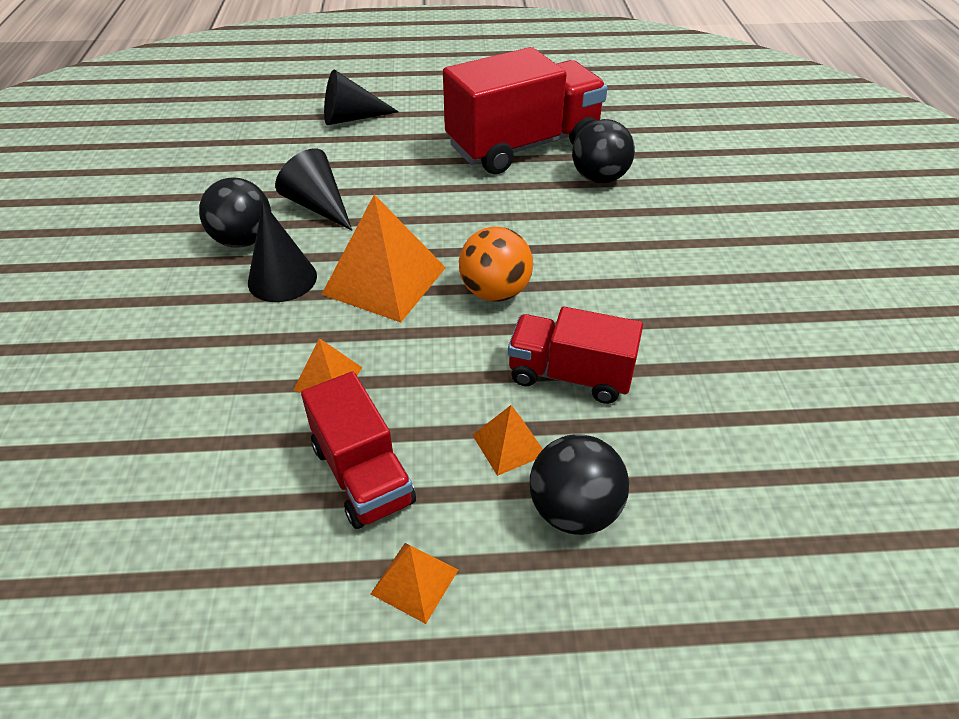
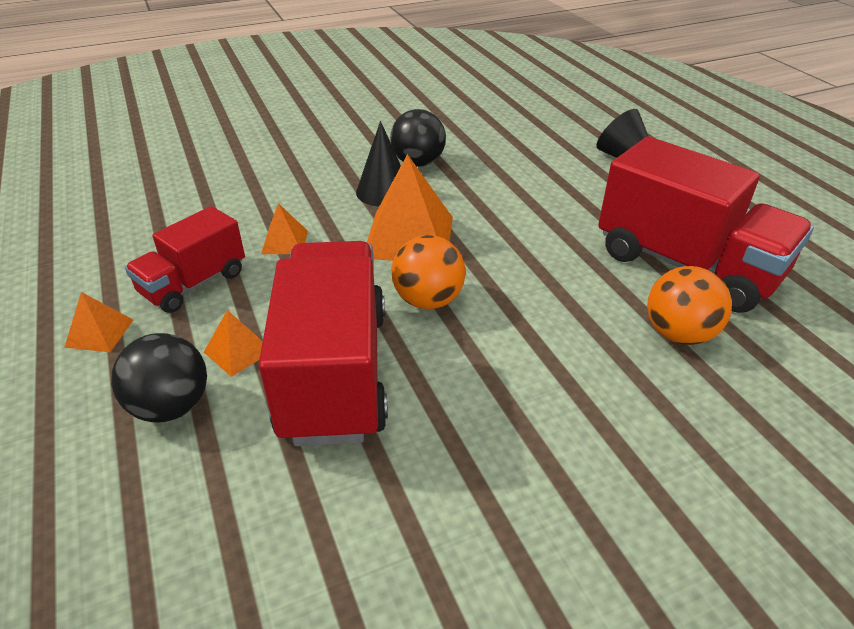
camera: 70 degrees right, 5 degrees down
black cone [275,148,352,230] -> none
red truck [508,307,643,404] -> red truck [259,241,388,446], size x1.74
black ball [572,119,635,183] -> orange ball [647,266,732,345]

